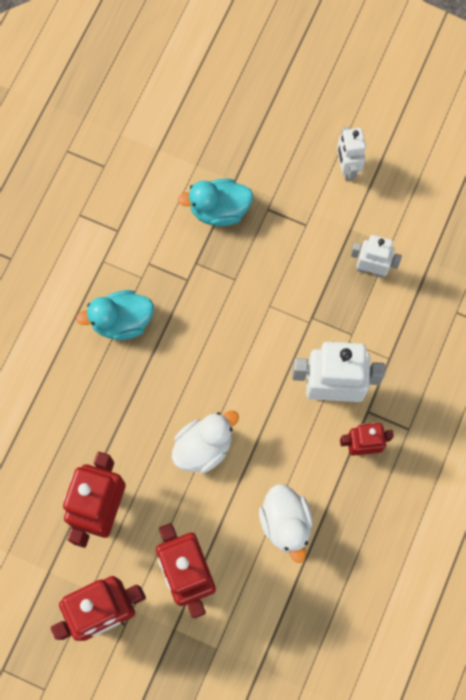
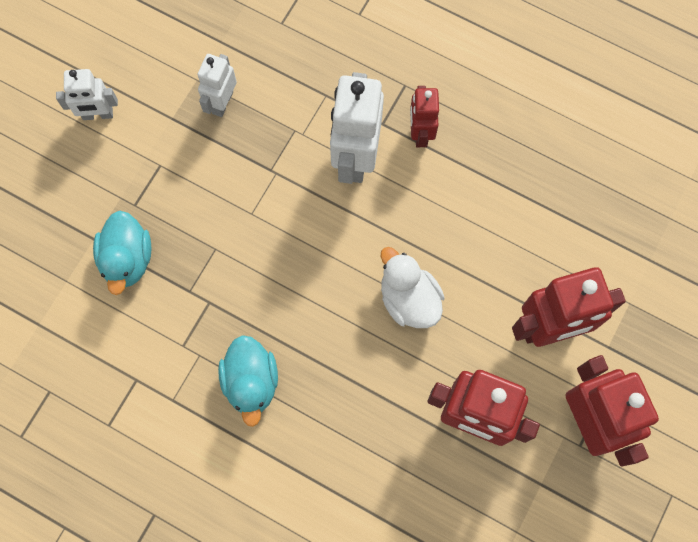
camera: 85 degrees left, 0 degrees up
white duck [259,484,313,563] -> none

